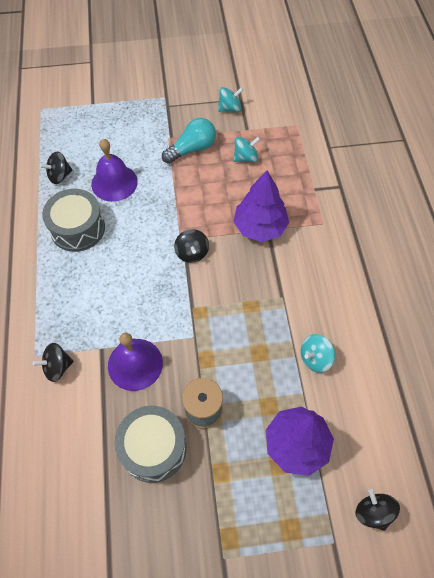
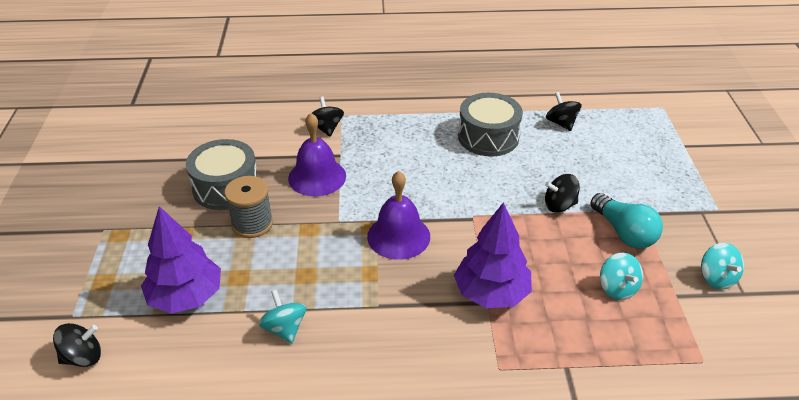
camera: 95 degrees right, 20 degrees down
purple bell [91,139,138,202] -> purple bell moved to [367,171,430,260]
black spinning top [174,229,209,263] -> black spinning top moved to [545,174,580,213]

